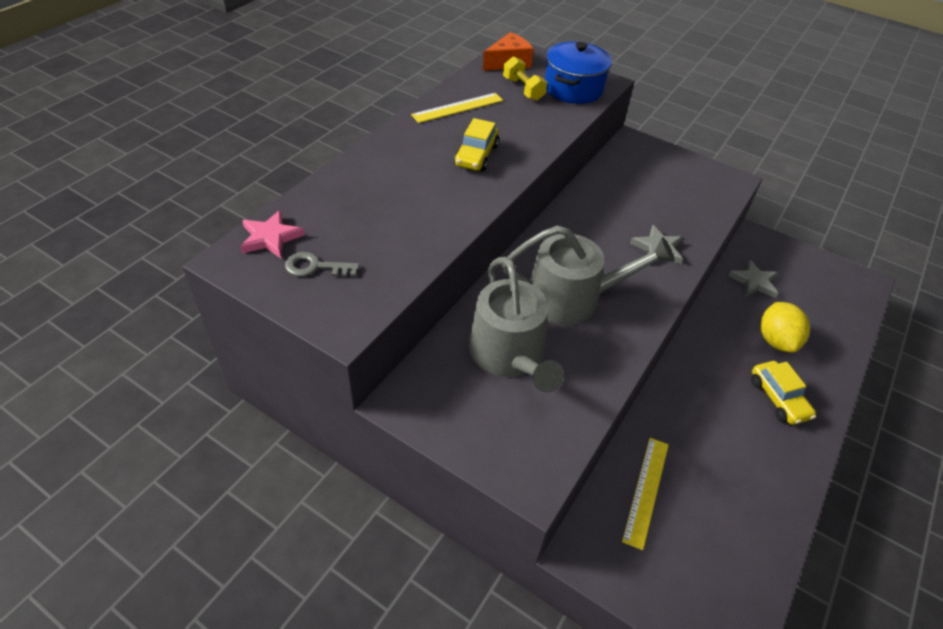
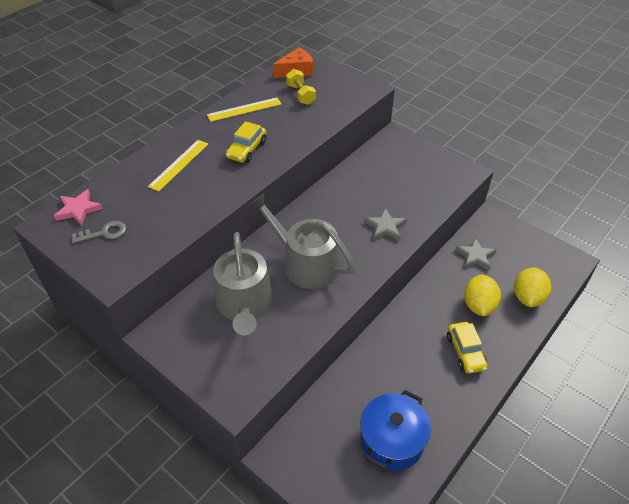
camera: 10 degrees right, 0 degrees up
grey key [285,252,360,277] -> grey key turned 150 degrees clockwise [72,221,126,243]
grey watering can [502,226,675,325] -> grey watering can turned 150 degrees counterclockwise [249,193,355,289]
blue pot [545,42,612,104] -> blue pot moved to [360,390,431,471]
yellow ruler [622,438,669,550] -> yellow ruler moved to [148,140,208,192]
none -> yellow lemon [514,267,551,307]

